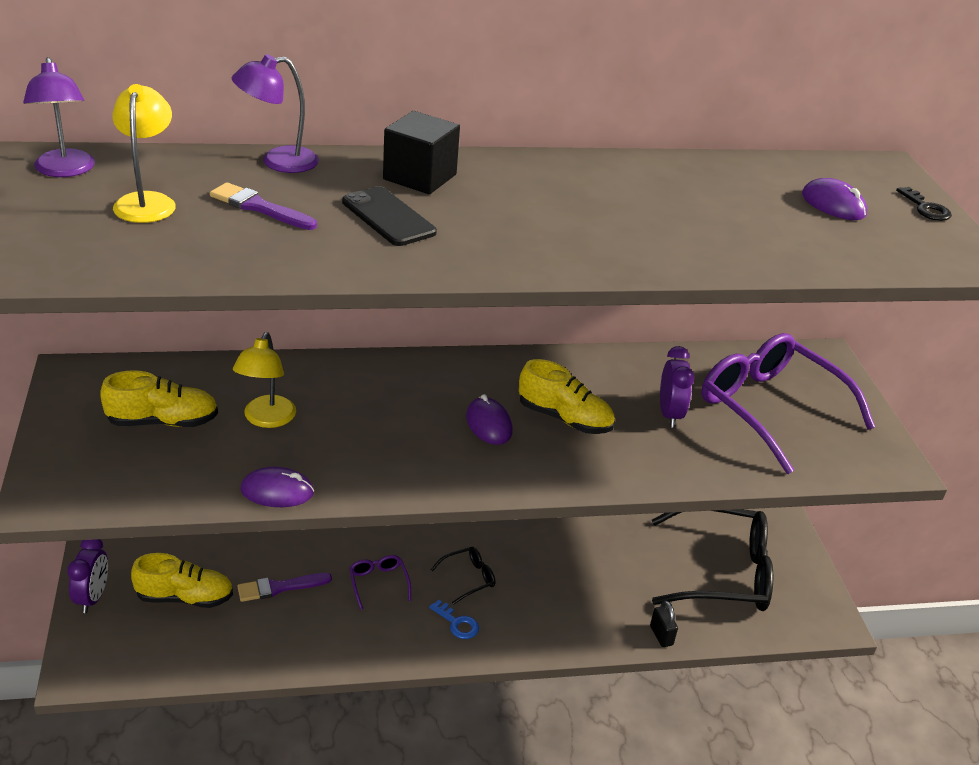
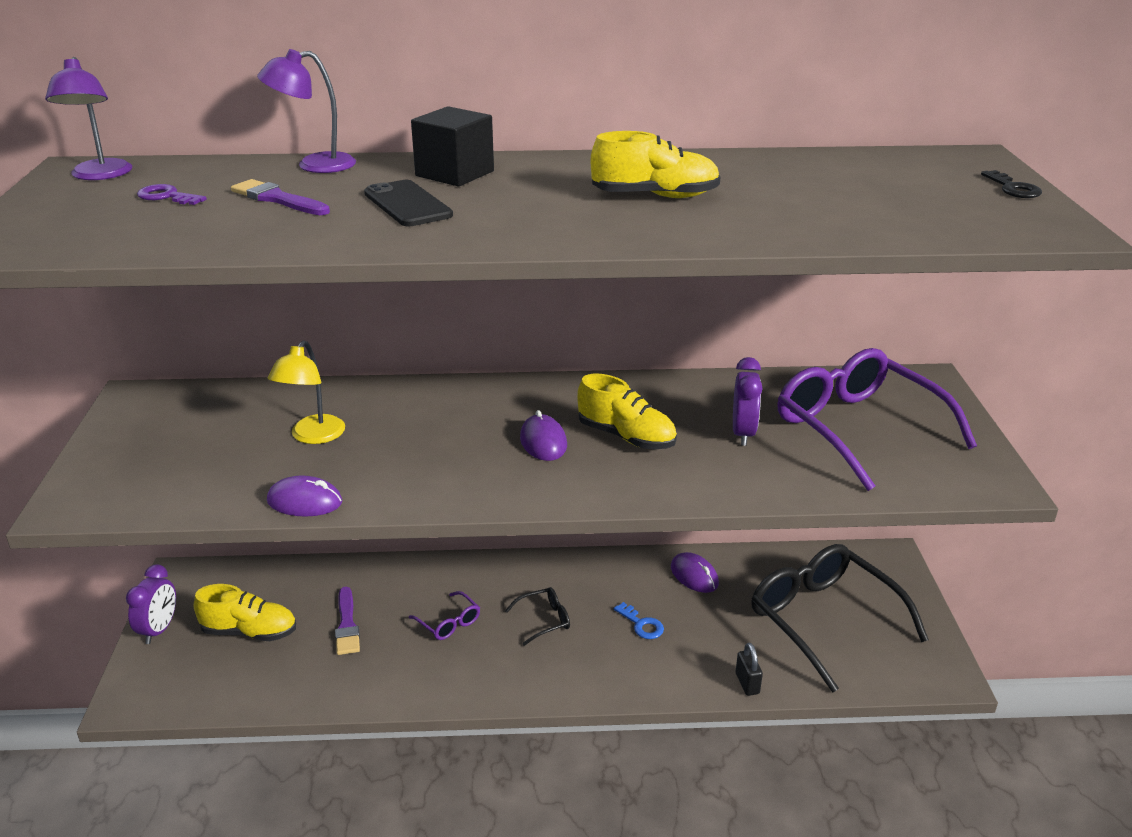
camera: 10 degrees right, 5 degrees down
yellow shoe [100,370,218,427] -> yellow shoe moved to [590,131,720,198]
yellow lamp [112,84,176,223] -> purple key [137,184,207,205]
purple brush [238,573,332,602] -> purple brush turned 90 degrees counterclockwise [335,587,360,655]
purple glasses [349,555,411,610] -> purple glasses turned 150 degrees clockwise [409,591,480,640]
blue key [429,600,479,639] -> blue key moved to [614,602,664,639]
black glasses [652,509,773,611] -> black glasses turned 135 degrees counterclockwise [751,544,929,692]
purple mouse [802,178,867,220] -> purple mouse moved to [671,552,719,593]

